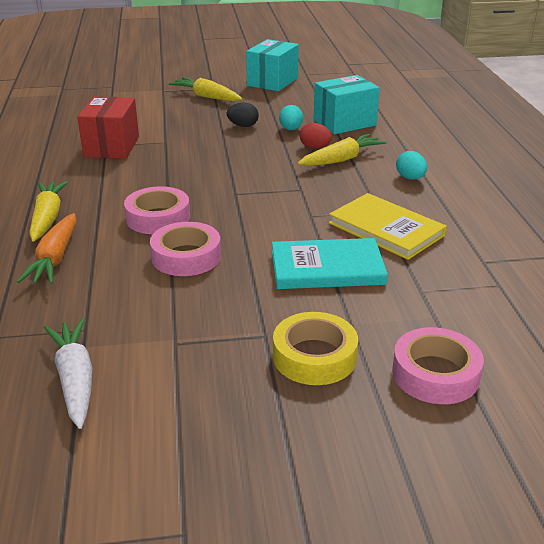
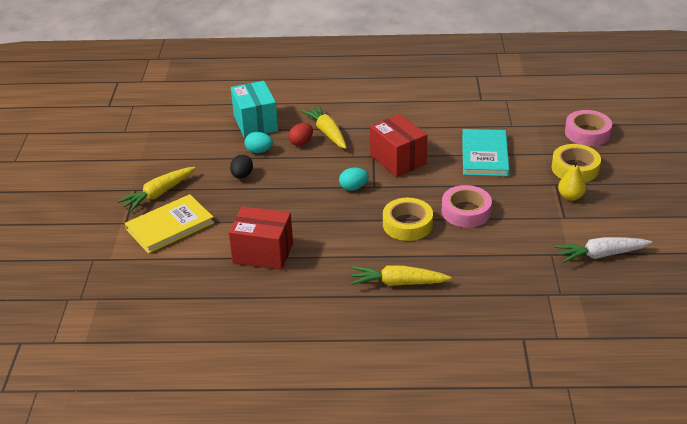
camera: 80 degrees left, 5 degrees up
orange carrot [17,213,76,284] -> none
pink tape [124,186,190,234] -> yellow tape [383,198,433,241]
turquoise box [246,39,299,91] -> none
yellow book [329,193,447,260] -> yellow book moved to [125,194,214,254]
turquoise egg [396,151,427,180] -> turquoise egg moved to [339,167,369,191]
none -> red box [370,114,427,177]
none -> yellow pear [558,160,586,201]

